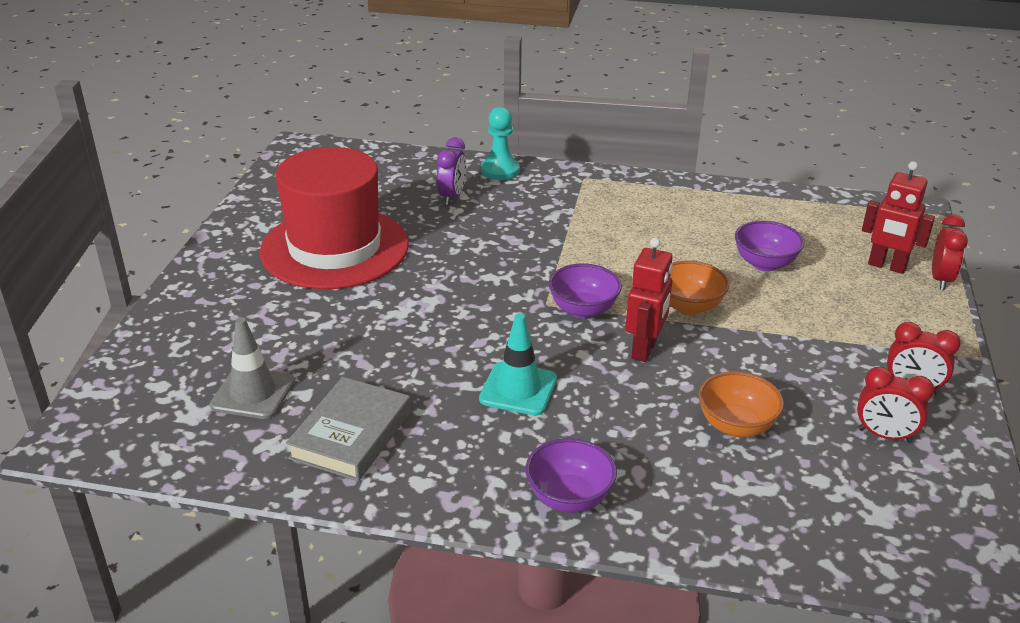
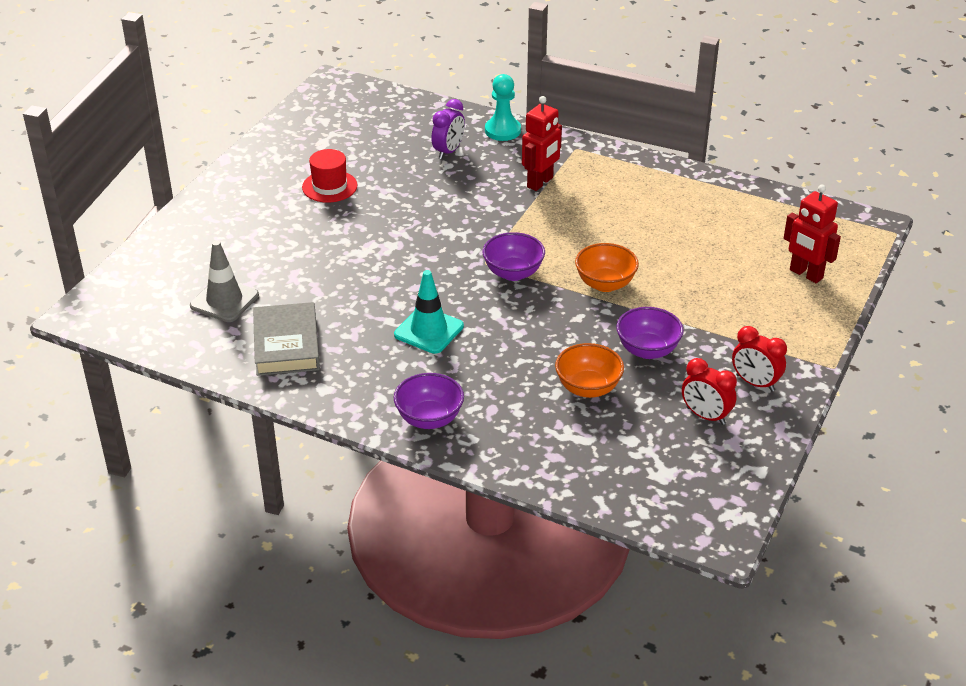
camera: 15 degrees right, 5 degrees up
red hat [260,147,409,289] -> red hat [302,149,357,203], size x0.43
grey book [286,377,411,481] -> grey book turned 45 degrees counterclockwise [253,302,320,376]
red robot [625,238,673,362] -> red robot moved to [522,96,562,191]
purple bowl [735,221,804,271] -> purple bowl moved to [616,307,684,359]
red clock [932,214,968,290] -> none

